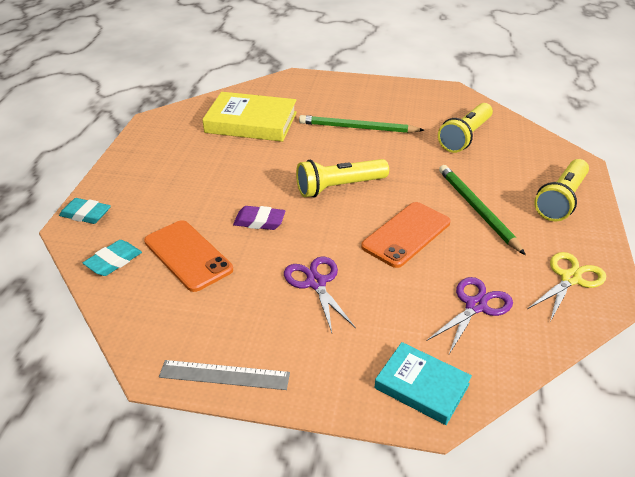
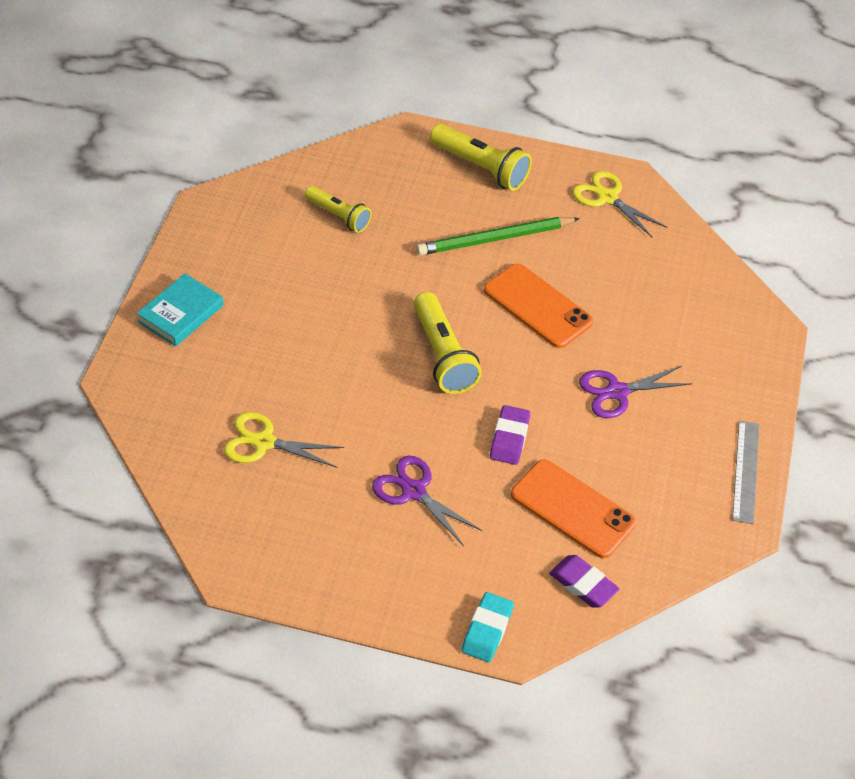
camera: 90 degrees left, 10 degrees up
turquoise eraser [83,240,142,276] -> purple eraser [549,555,620,608]
orange phone [144,220,233,292] -> orange phone turned 75 degrees clockwise [511,459,636,558]
yellow book [202,92,297,142] -> yellow scissors [224,412,344,468]
green pencil [299,115,425,133] -> none
turquoise book [374,342,472,425] -> turquoise book moved to [136,273,223,347]
purple scissors [426,277,513,354] -> purple scissors moved to [372,456,483,546]
yellow flashlight [438,103,493,153] -> yellow flashlight [305,186,372,233], size x0.66

